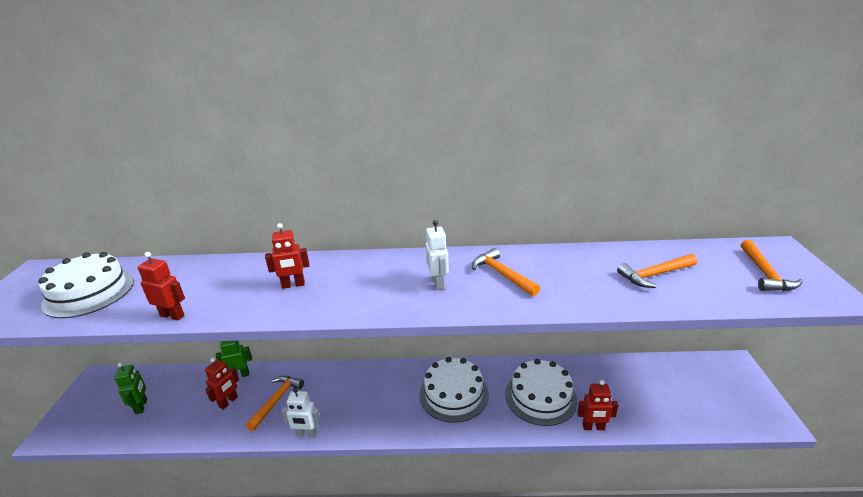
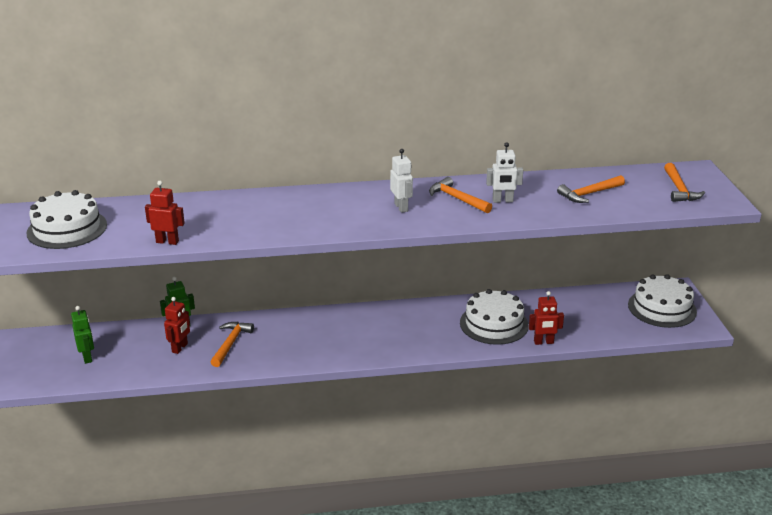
camera: 10 degrees left, 0 degrees up
red robot [265,223,309,289] -> none
white robot [281,388,321,437] -> white robot moved to [486,142,523,203]
white cake [419,357,489,423] -> white cake moved to [628,274,697,328]

